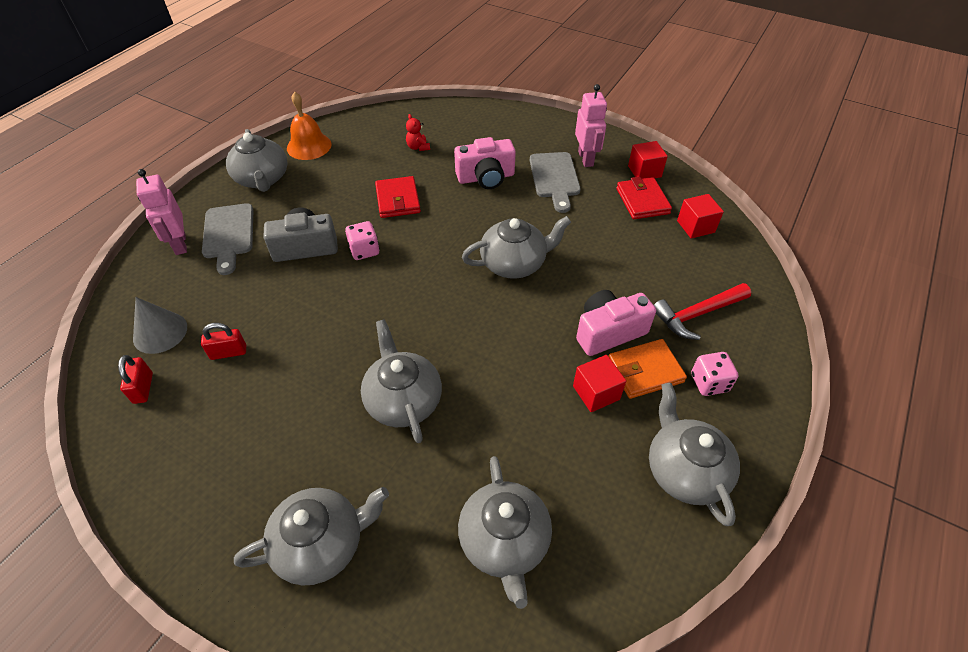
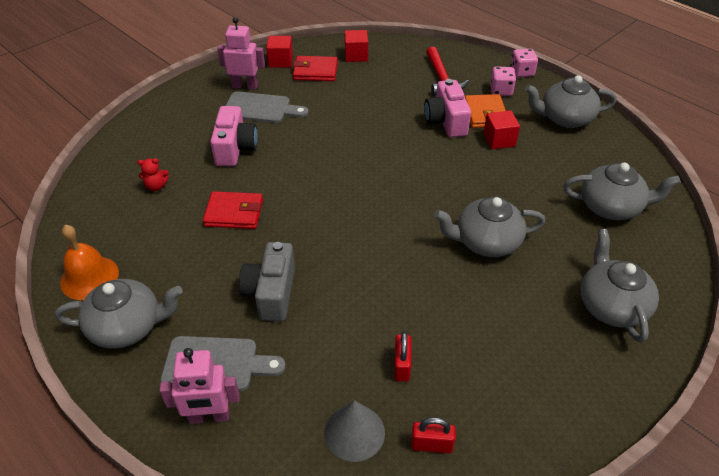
camera: 75 degrees left, 5 degrees down
pink dice [345,221,380,260] -> pink dice moved to [510,49,538,77]
grey teapot [462,216,571,279] -> none

